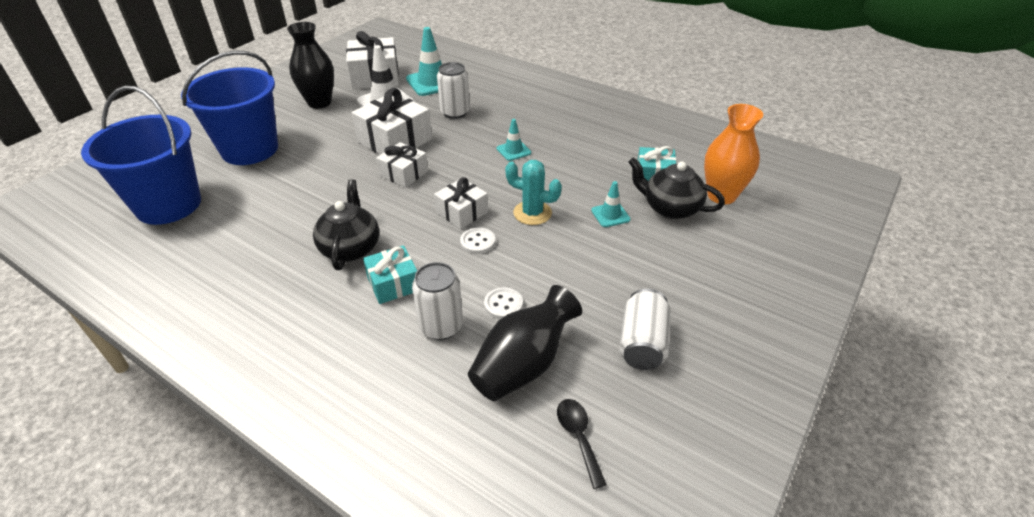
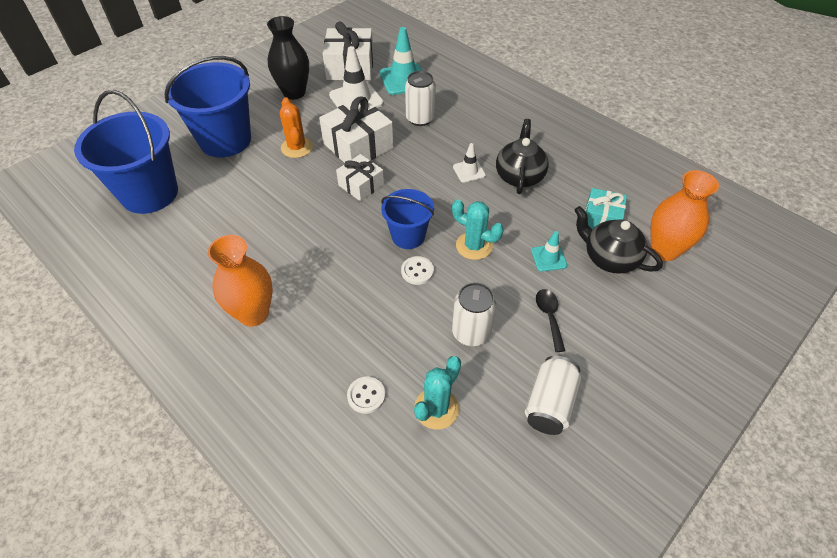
camera: 10 degrees right, 10 degrees up
black teapot [313,179,379,270] -> black teapot moved to [496,119,549,194]
turquoise gift [363,245,417,304] -> none
white can [412,262,463,340] -> white can moved to [452,282,496,346]
white gift [434,177,488,229] -> blue bucket [381,189,434,249]
black vase [468,285,582,401] -> turquoise cactus [414,356,461,429]
white button [484,287,523,319] -> white button moved to [347,377,385,414]
turquoise traffic cone [497,119,531,161] -> white traffic cone [453,143,486,183]
black spoon [557,399,607,489] -> black spoon moved to [536,289,565,352]
none -> orange vase [208,235,273,326]
none -> orange cactus [280,97,313,158]

